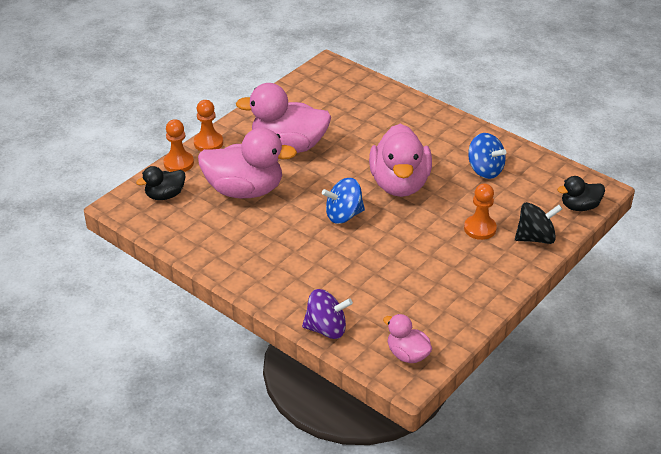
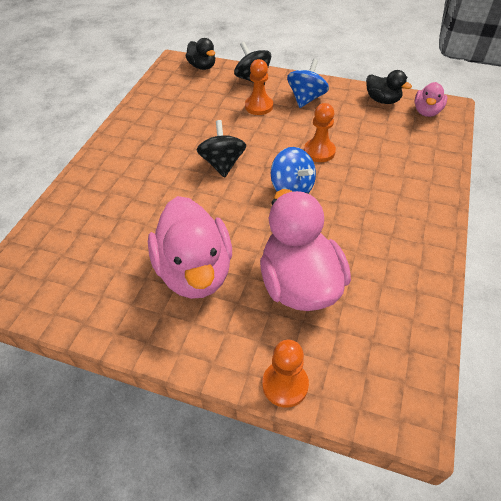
camera: 110 degrees left, 10 degrees up
black duck [136,166,186,200] -> black duck moved to [366,70,412,104]
orange pawn [194,100,223,151] -> orange pawn moved to [304,103,336,162]
purple spinning top [302,289,353,339] -> none
pink duck [369,124,432,197] -> black spinning top [197,120,246,178]
blue spinning top [468,133,506,179] -> blue spinning top moved to [287,59,329,108]

